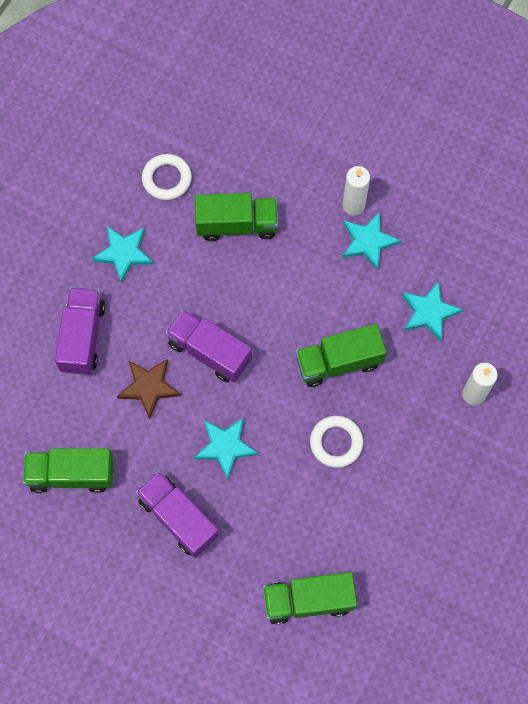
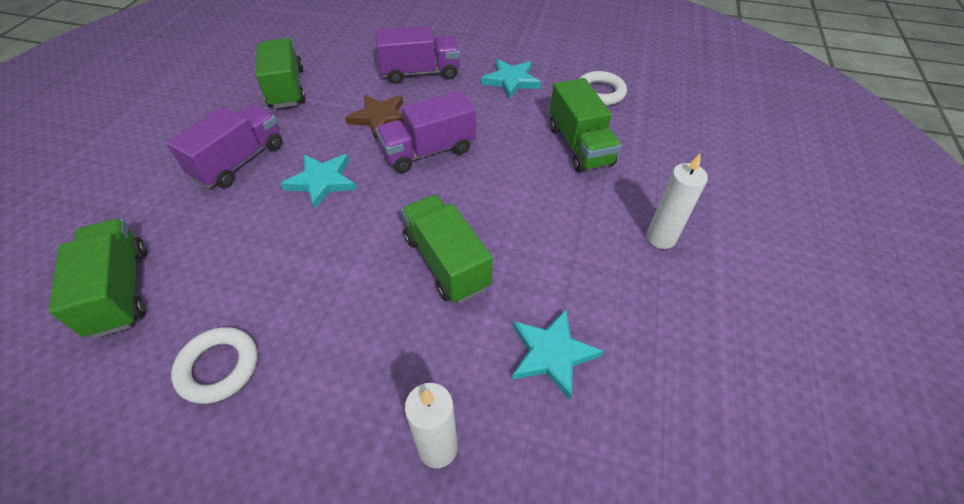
camera: 75 degrees right, 20 degrees down
purple truck [165,309,252,383] -> purple truck turned 135 degrees counterclockwise [376,91,476,173]
white ring [310,416,363,468] -> white ring moved to [171,327,258,404]
turquoise star [342,211,401,271] -> none

